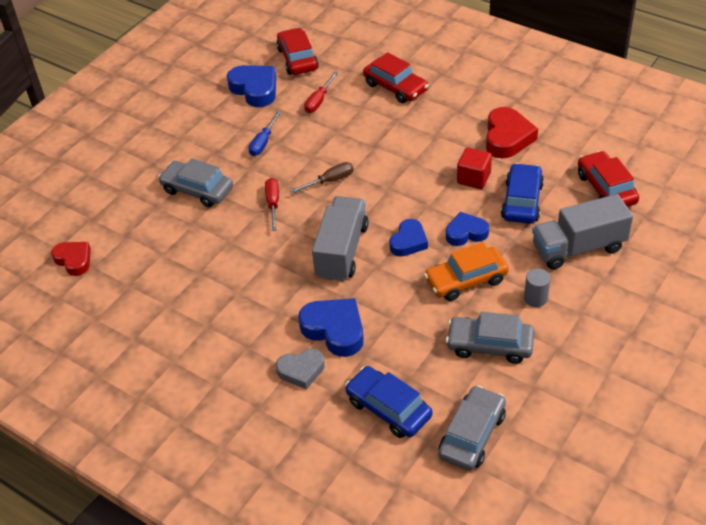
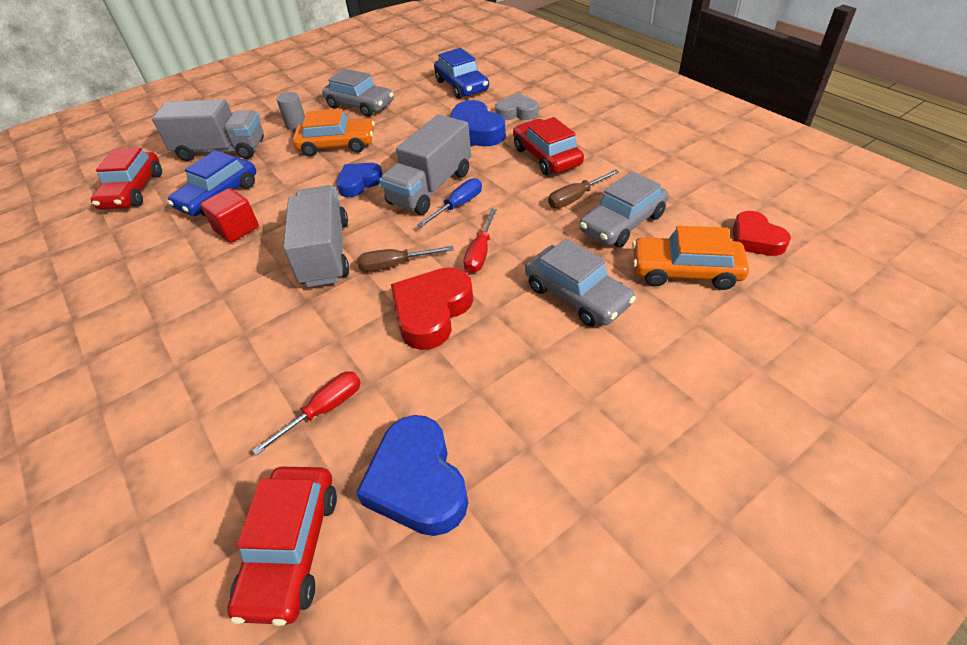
camera: 160 degrees left, 0 degrees up
blue screwdriver [249,111,281,156] -> blue screwdriver moved to [417,178,482,227]
red car [363,52,429,103] -> red car moved to [513,117,584,175]
grey car [438,385,506,470] -> grey car moved to [579,171,669,247]
blue heart [446,212,489,246] -> none
red heart [486,107,538,158] -> red heart moved to [391,267,473,350]
none -> grey truck [283,185,349,287]
none -> brown screwdriver [548,169,619,208]
none -> orange car [632,226,749,290]

